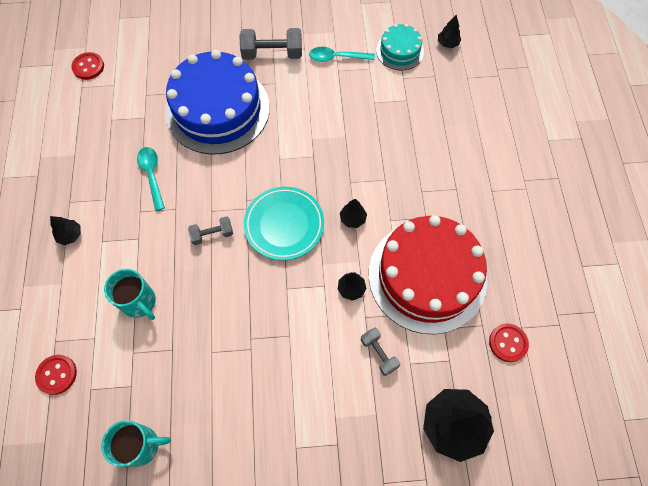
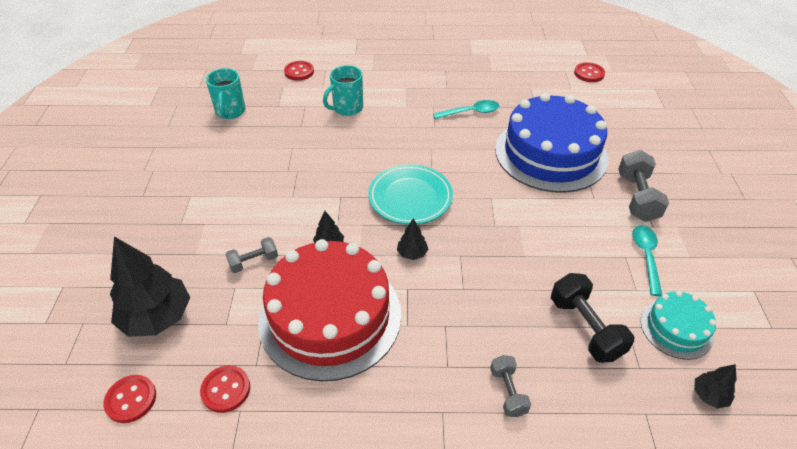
camera: 95 degrees right, 20 degrees down
black tree [50,216,81,245] -> none
grey dumbbell [188,216,233,245] -> grey dumbbell moved to [490,355,531,417]
none -> red button [103,375,156,423]
none -> black dumbbell [551,273,635,363]

